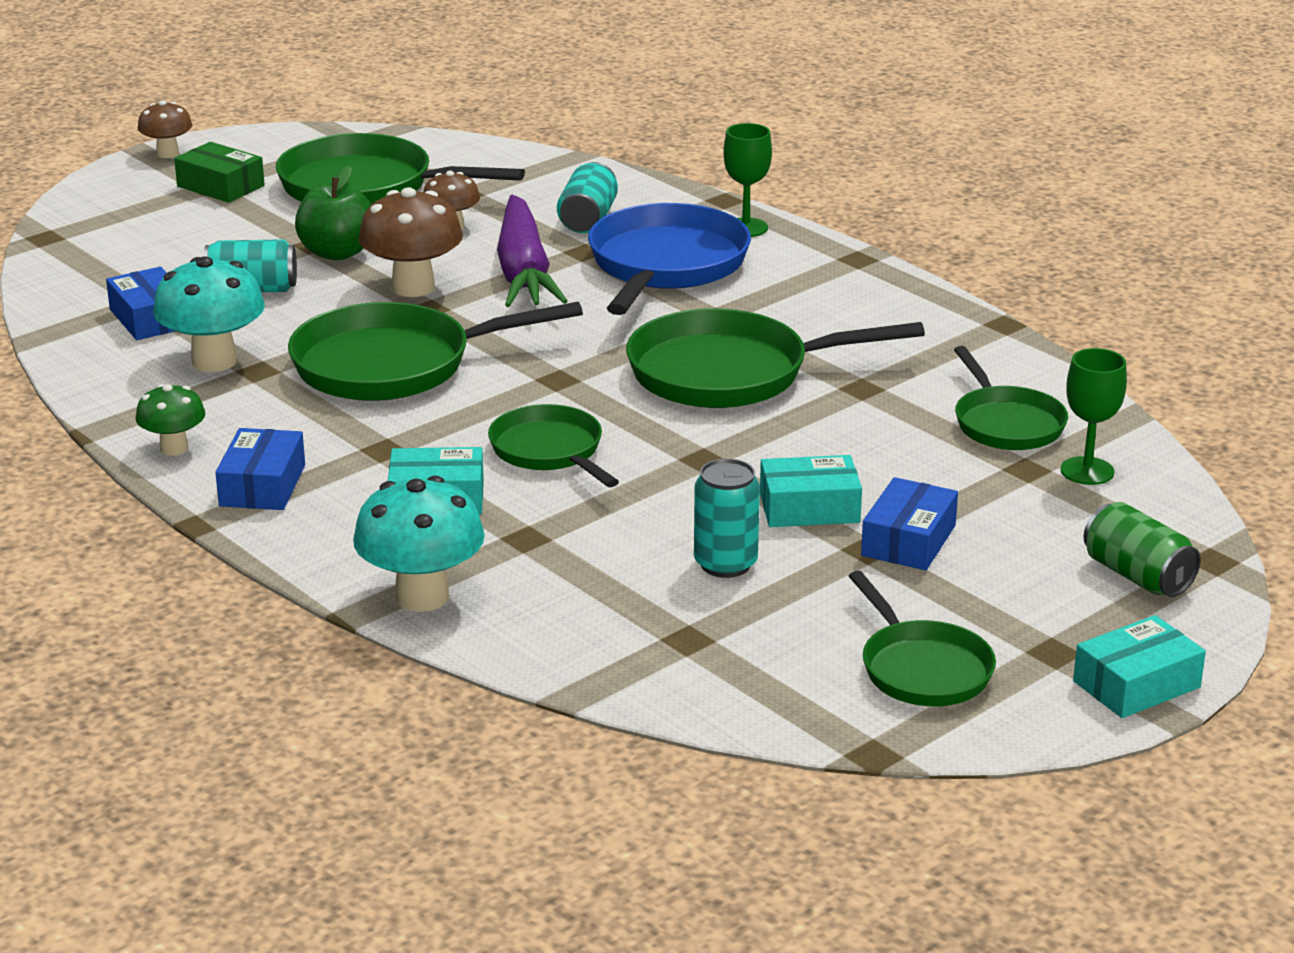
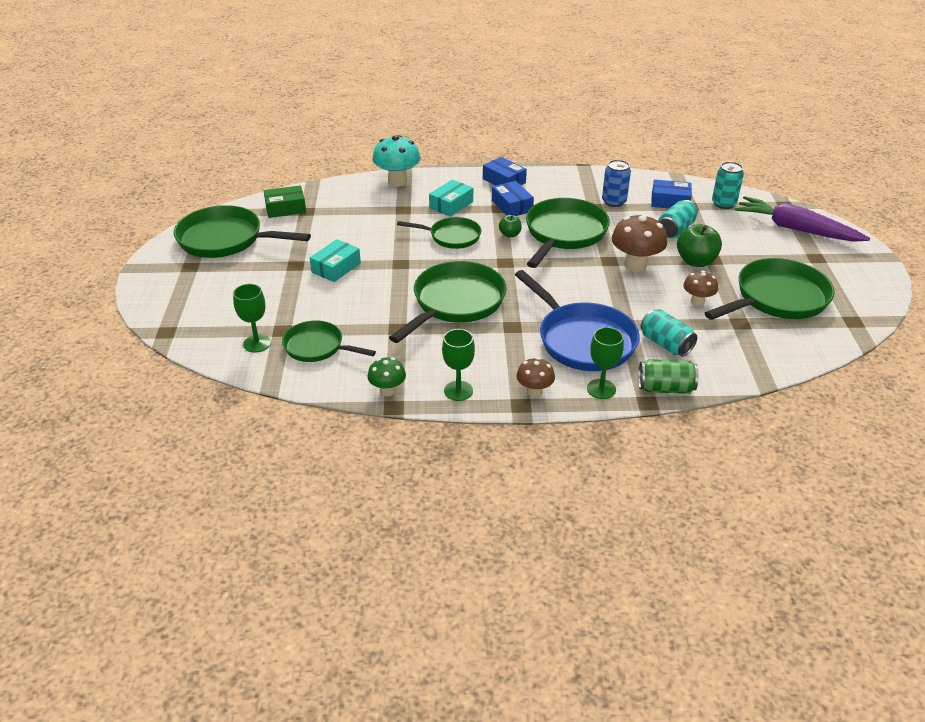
camera: 130 degrees right, 10 degrees up
green mushroom [136,384,206,456] -> green mushroom moved to [367,357,406,396]
brown mushroom [138,100,192,158] -> brown mushroom moved to [517,357,555,397]
turquoise mushroom [153,256,265,372] -> blue can [602,160,631,207]
green box [174,142,265,203] -> green box moved to [264,185,306,218]
purple carrot [497,195,568,307] -> purple carrot moved to [735,196,870,242]
turquoise can [694,458,760,578] -> turquoise can moved to [712,162,744,209]
green pan [849,571,996,706] -> green pan [174,205,311,258], size x1.66
blue box [861,477,958,570] -> blue box moved to [492,181,534,216]
turquoise box [1073,615,1206,718] -> none
green can [1084,502,1201,597] -> green can moved to [638,359,699,394]
none -> green goblet [442,329,475,401]
none -> green apple [499,215,522,238]

